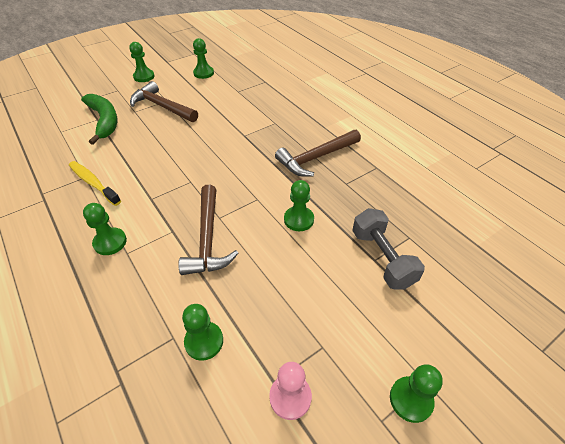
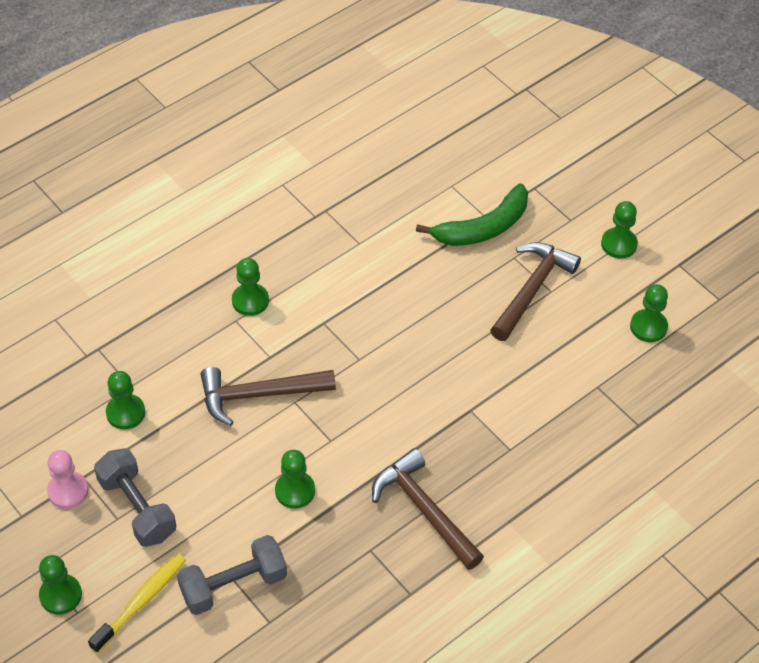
camera: 85 degrees right, 5 degrees up
yellow toothbrush [69,161,121,206] -> yellow toothbrush moved to [88,554,186,653]
none -> grey dumbbell [94,448,176,547]

